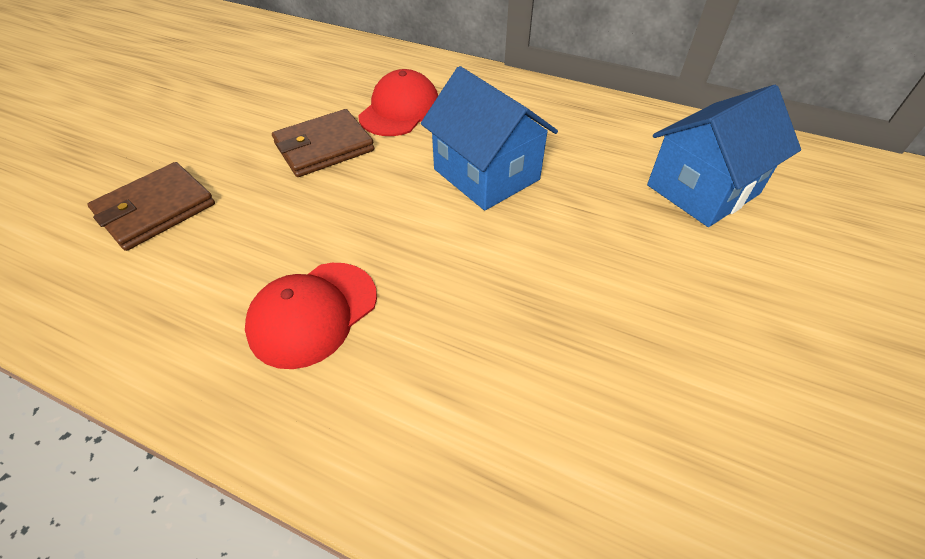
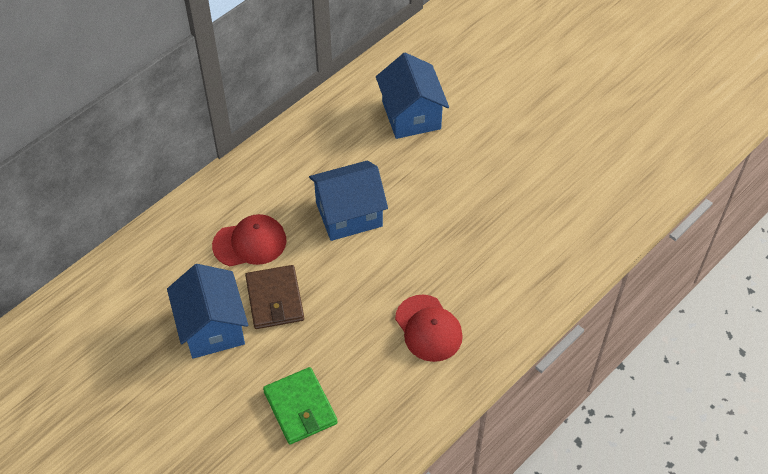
camera: 70 degrees left, 5 degrees up
brown wallet [87,162,215,251] -> green wallet [263,367,338,444]
red cap [358,69,438,136] -> red cap turned 120 degrees clockwise [212,214,287,266]
none -> blue house [167,264,248,359]

